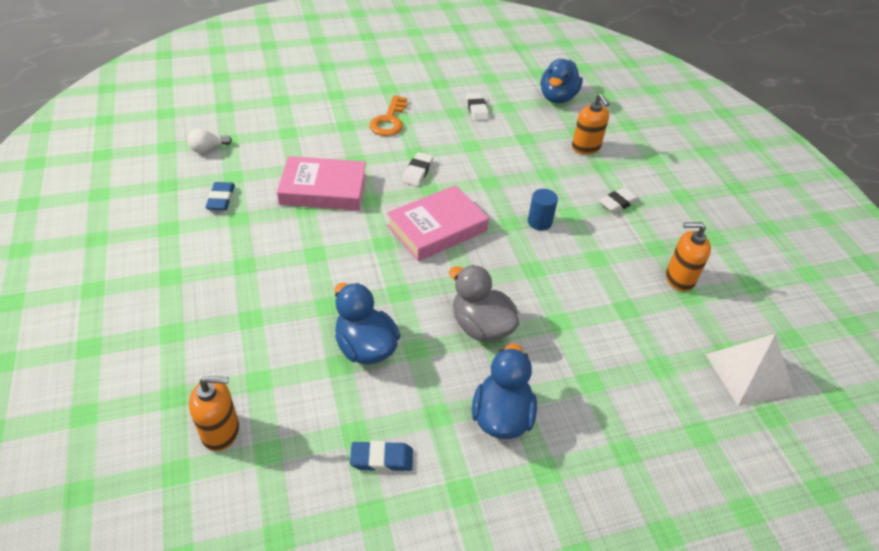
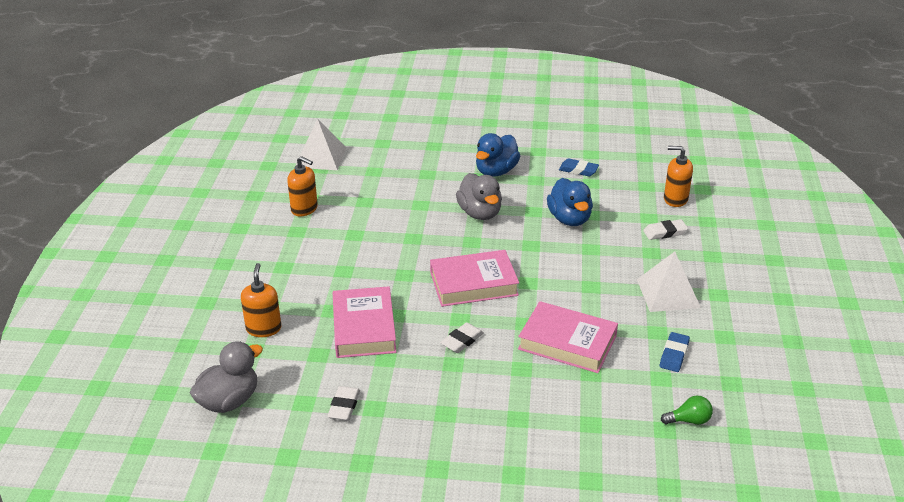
camera: 155 degrees left, 10 degrees down
white light bulb [187,129,232,153] -> green light bulb [661,396,713,425]
orange key [369,95,407,136] -> none
blue cylinder [528,189,558,230] -> none
blue duck [540,59,583,103] -> grey duck [190,341,263,413]
white eraser [599,187,640,213] -> white eraser moved to [643,219,688,240]
none -> pink book [333,286,397,358]
none -> white pyramid [637,252,701,312]

